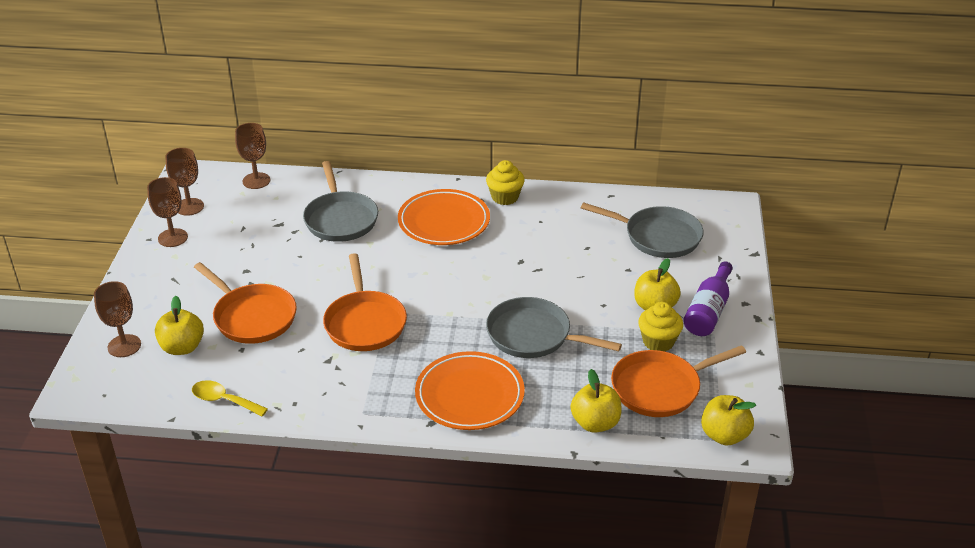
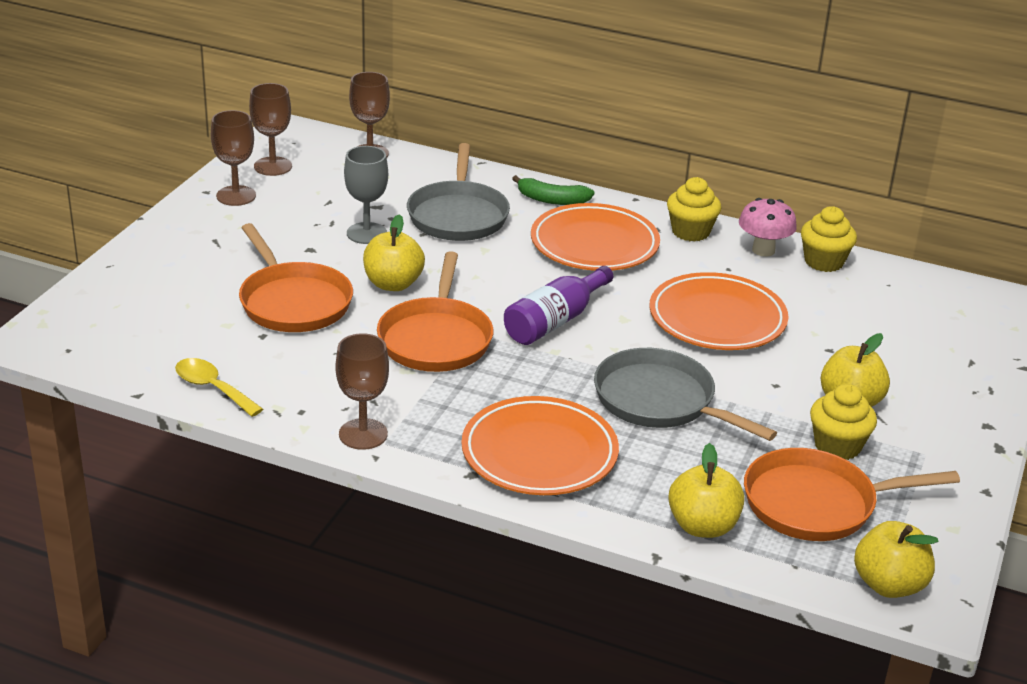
camera: 15 degrees right, 5 degrees down
brown goblet [94,281,141,357] -> brown goblet moved to [336,333,389,450]
yellow apple [155,296,204,355] -> yellow apple moved to [363,214,425,291]
grey pan [581,202,704,258] -> none
purple bottle [683,261,733,336] -> purple bottle moved to [504,266,613,345]
none -> grey goblet [344,146,388,244]
none -> green banana [512,175,595,205]
none -> orange plate [650,272,789,350]
none -> pink mushroom [739,198,797,257]
none -> yellow cupcake [801,206,857,272]

